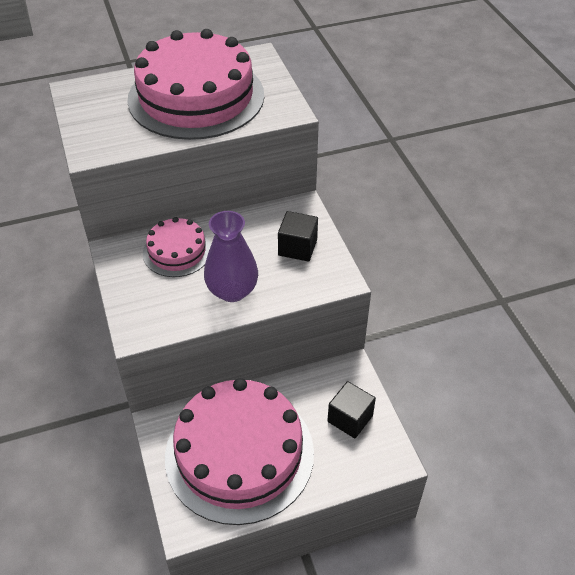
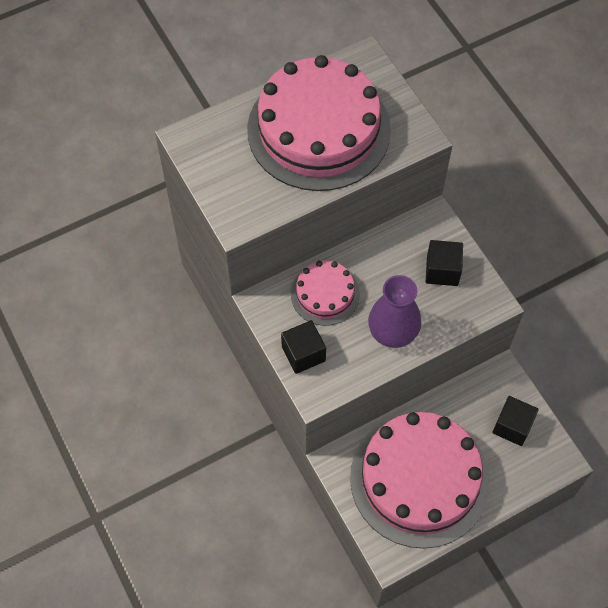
camera: 10 degrees left, 15 degrees up
none -> black cube [281,320,326,374]

